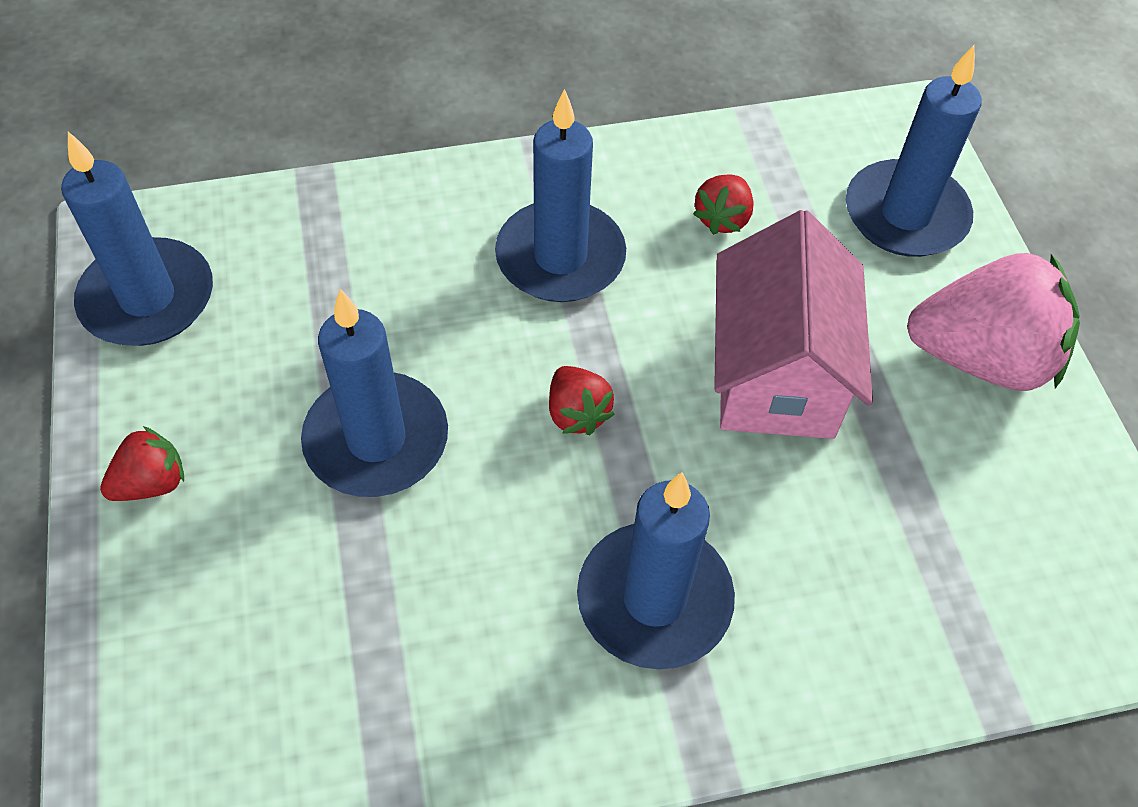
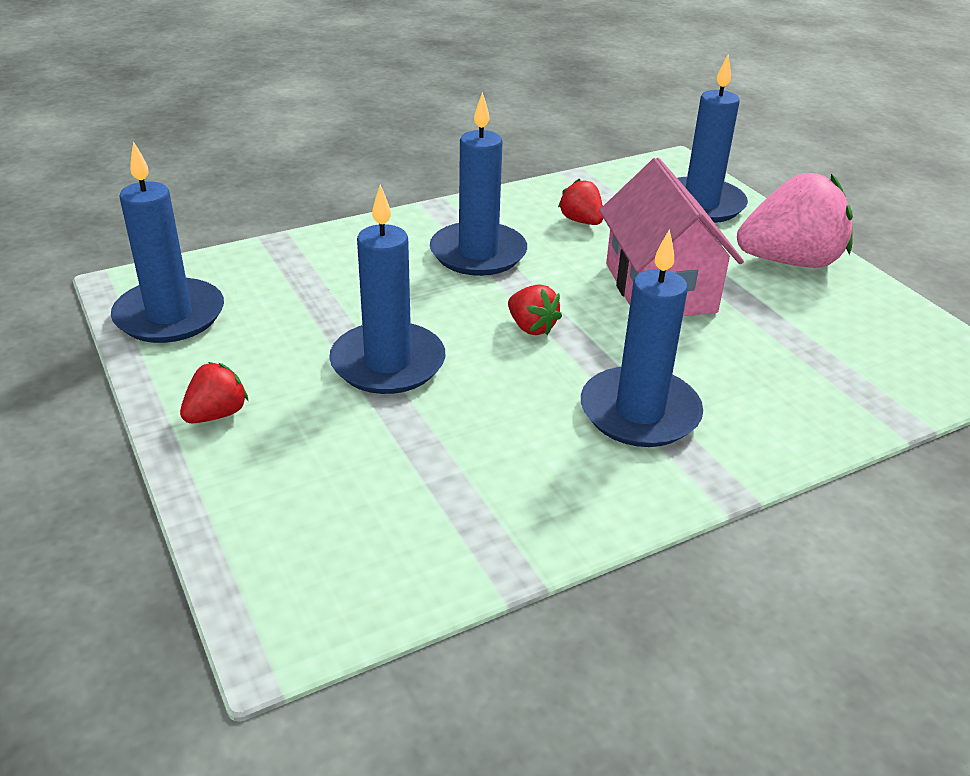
camera: 15 degrees left, 20 degrees down
red strawberry [693,174,754,235] -> red strawberry turned 135 degrees clockwise [558,178,603,225]

